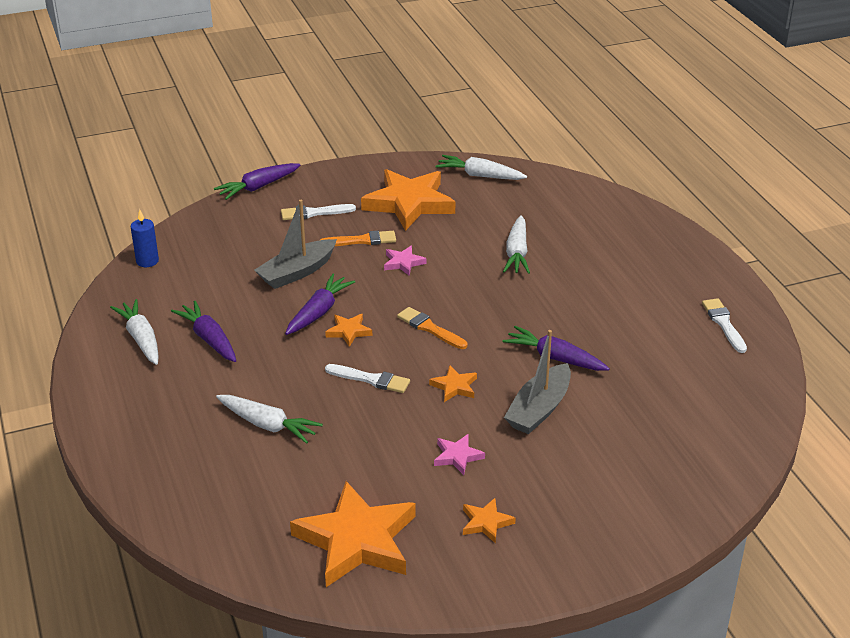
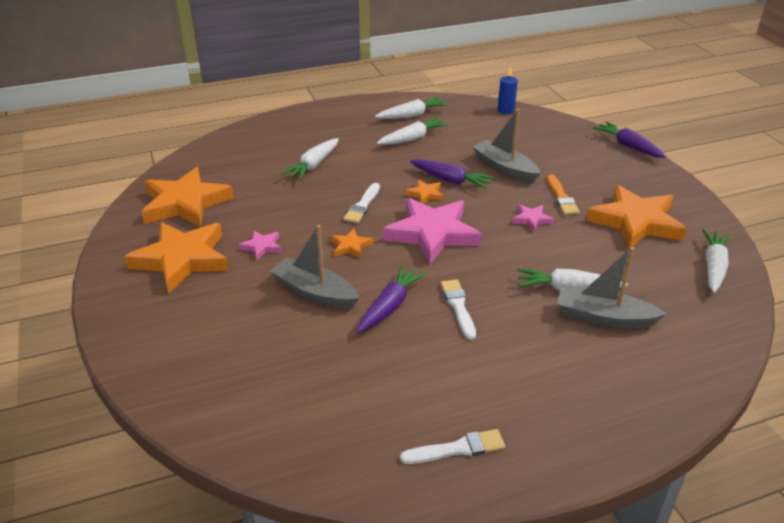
camera: 90 degrees right, 0 degrees up
purple carrot [171,301,236,362] -> white carrot [377,117,449,145]
white brush [281,204,356,220] -> white brush moved to [441,279,476,340]
orange brush [397,307,467,349] -> pink star [383,198,482,264]
orange star [463,498,516,544] -> orange star [125,222,229,293], size x2.29
none -> grey boat [558,247,667,328]

